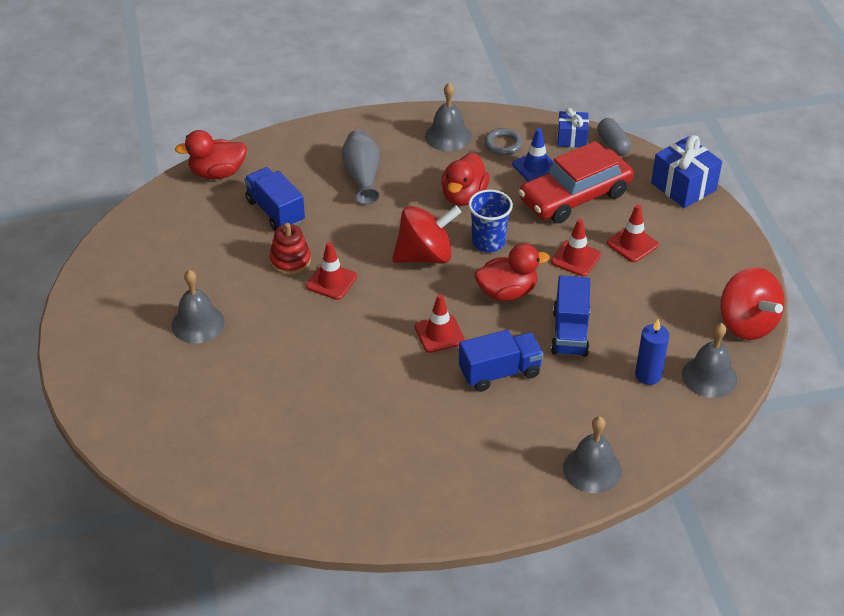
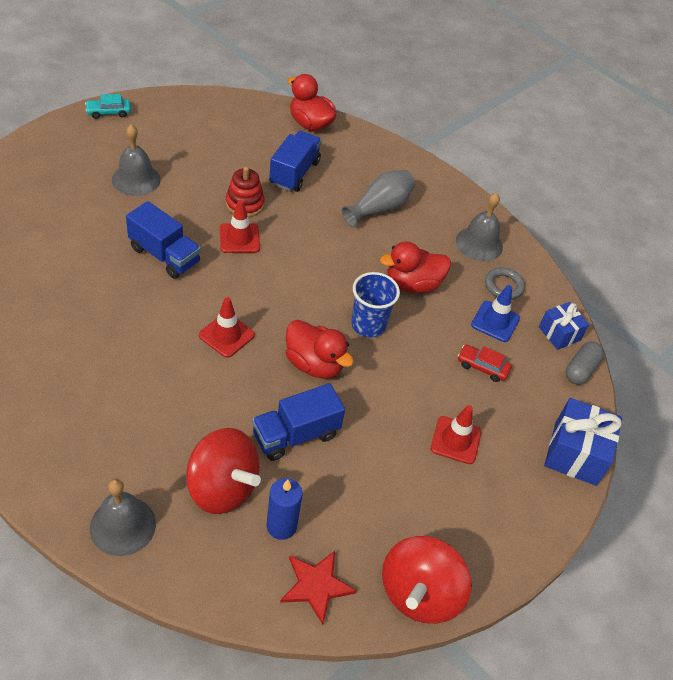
camera: 50 degrees right, 5 degrees up
red spinning top [392,206,461,264] -> red spinning top moved to [186,428,261,514]
blue truck [459,330,544,392] -> blue truck moved to [126,201,201,279]
red car [518,141,634,224] -> red car [458,345,511,382], size x0.41
red traffic cone [551,219,601,276] -> none
grey bell [682,323,737,398] -> red star [280,551,357,625]
none -> turquoise car [85,94,131,119]

